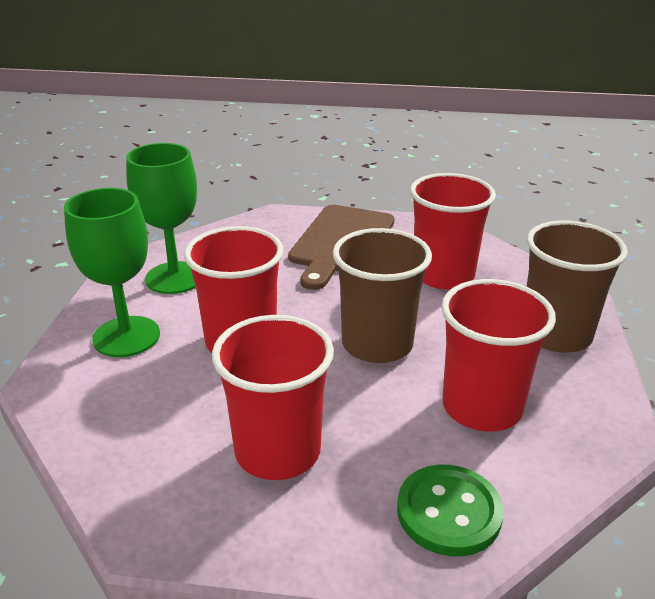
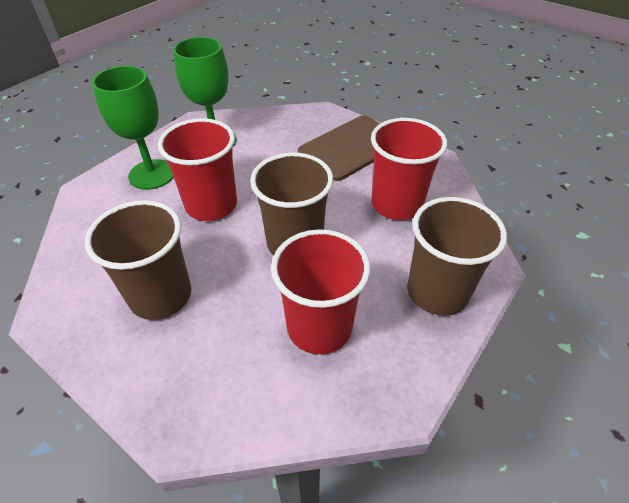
camera: 30 degrees right, 15 degrees up
red cup [212,315,334,480] -> brown cup [85,200,192,320]
green button [397,465,504,556] -> none

